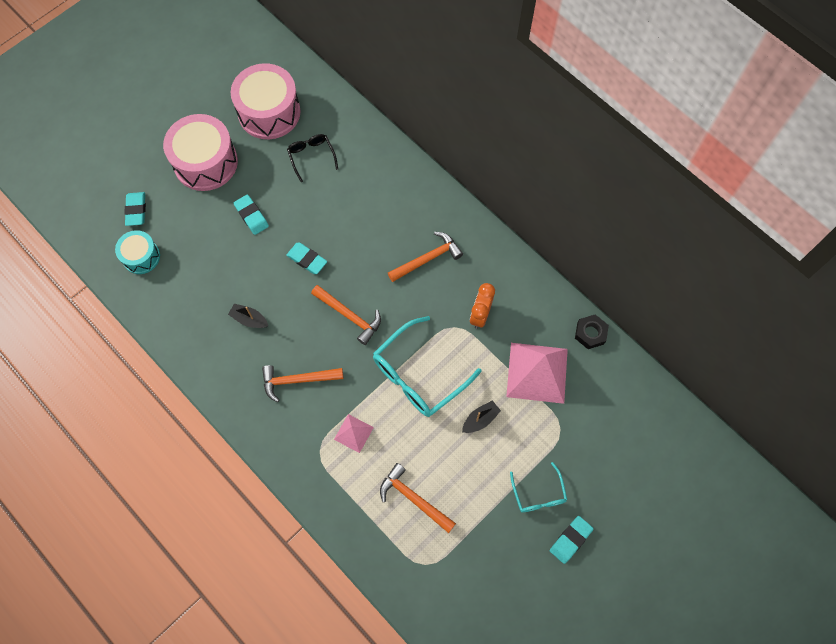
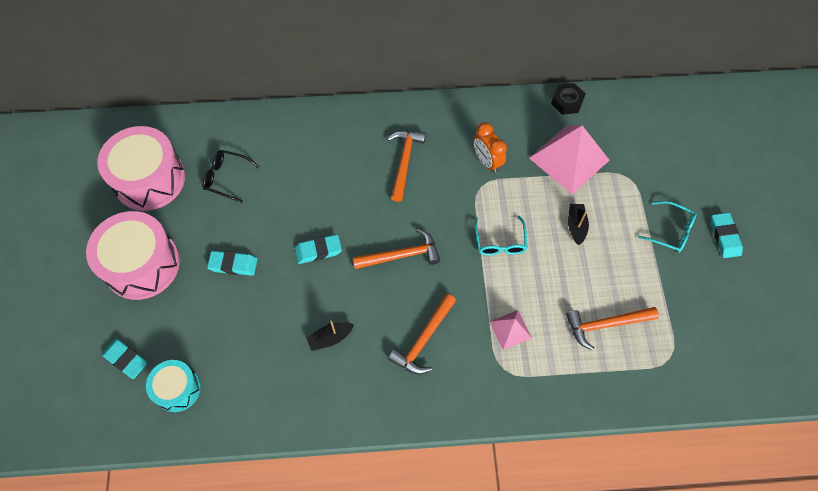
camera: 50 degrees left, 5 degrees down
turquoise glasses [373,316,481,417] -> turquoise glasses [475,216,528,255], size x0.54

